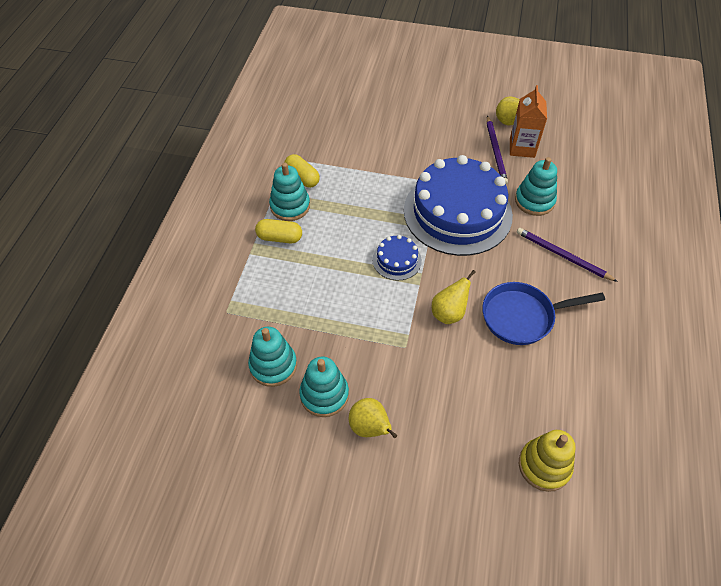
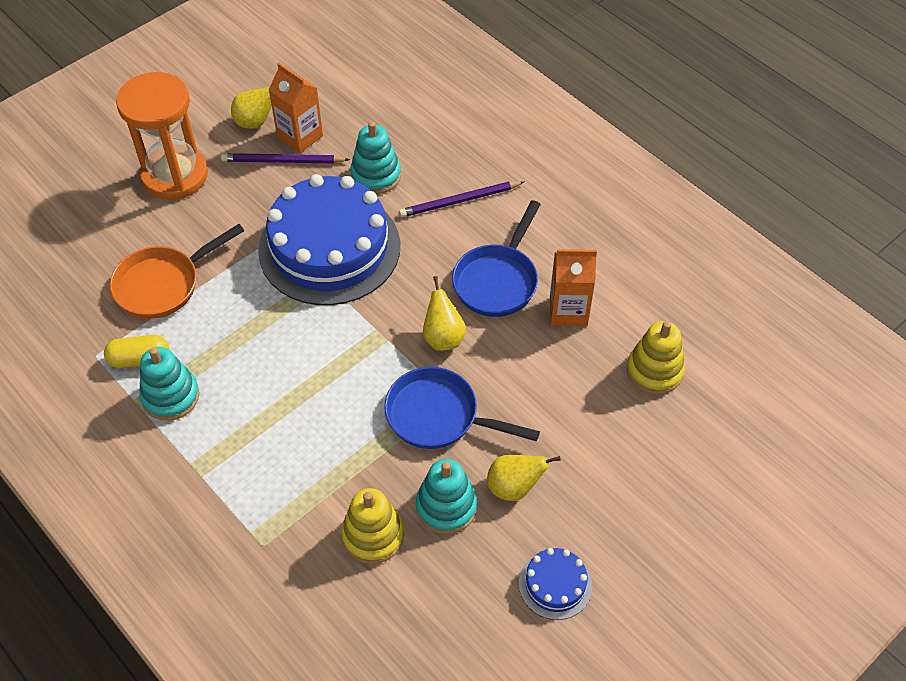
camera: 55 degrees left, 0 degrees up
turquoise stacking toy [248,327,297,387] -> yellow stacking toy [341,488,404,564]
yellow capsule [255,219,302,243] -> none
blue cake [373,235,422,280] -> blue cake moved to [519,548,592,620]
purple pencil [487,115,508,184] -> purple pencil turned 150 degrees clockwise [221,153,350,164]
none -> orange pan [110,224,244,319]
none -> orange hourglass [116,72,208,200]
none -> blue pan [384,367,540,449]
none -> orange carton [550,249,597,326]

